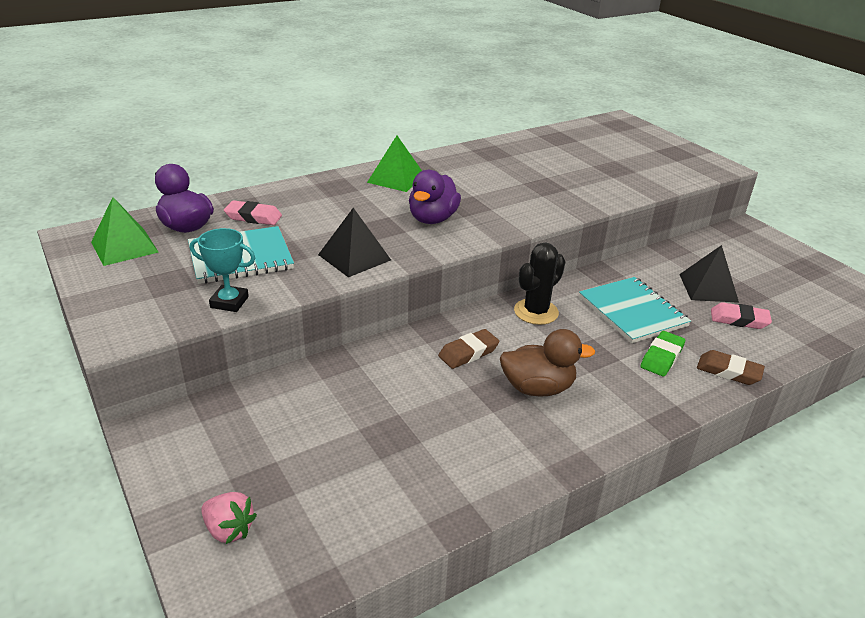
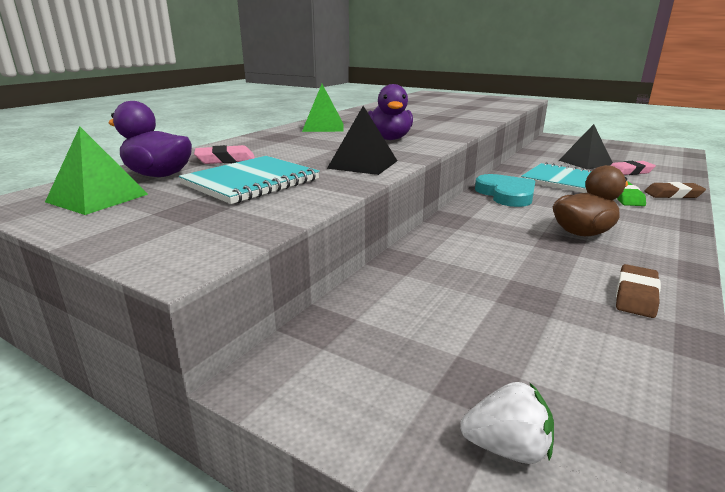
camera: 25 degrees left, 10 degrees down
turquoise trophy [190,228,255,312] -> none
pink strawberry [201,492,257,544] -> white strawberry [460,382,554,464]
brown eraser [438,329,500,369] -> brown eraser moved to [616,264,661,318]
black cactus [514,242,565,325] -> turquoise heart [475,174,535,207]

